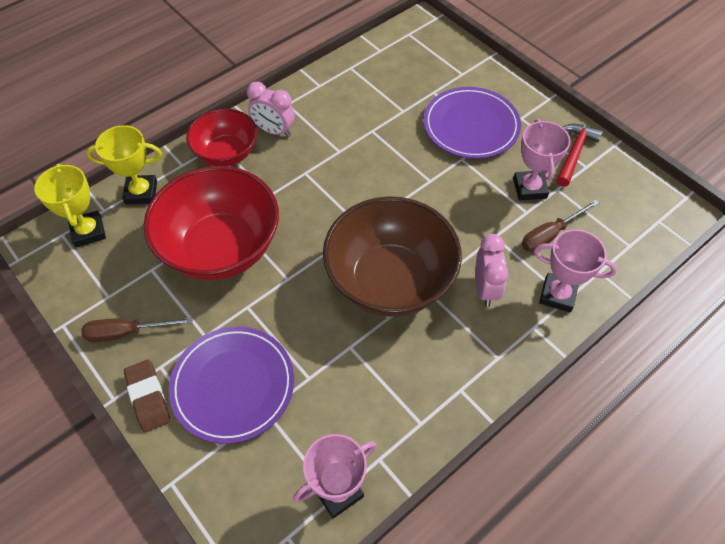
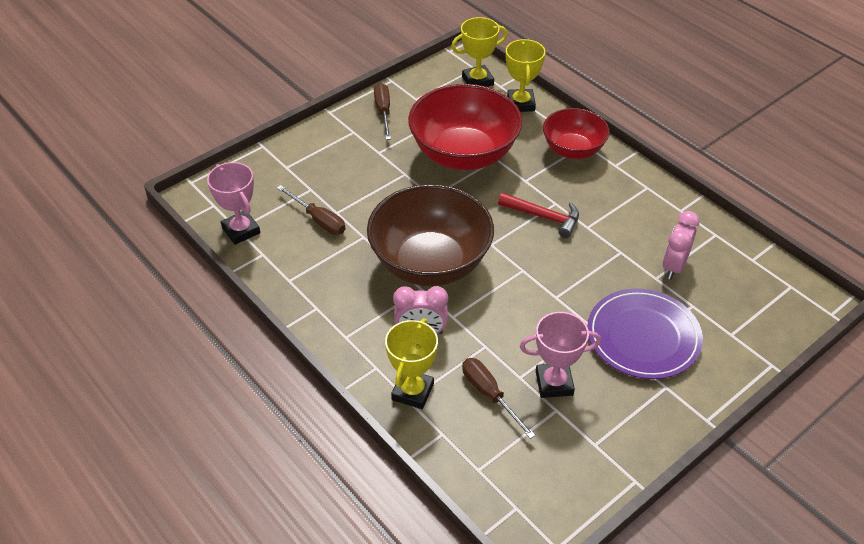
camera: 90 degrees right, 10 degrees down
brown eraser [124,360,170,433] -> none
purple plate [169,326,294,444] -> none
pink clock [247,82,295,137] -> pink clock moved to [662,211,700,280]
pink trophy [534,229,617,313] -> yellow trophy [385,318,438,409]
red hammer [556,124,603,187] -> red hammer moved to [498,193,579,238]
none -> brown screwdriver [277,185,346,235]

